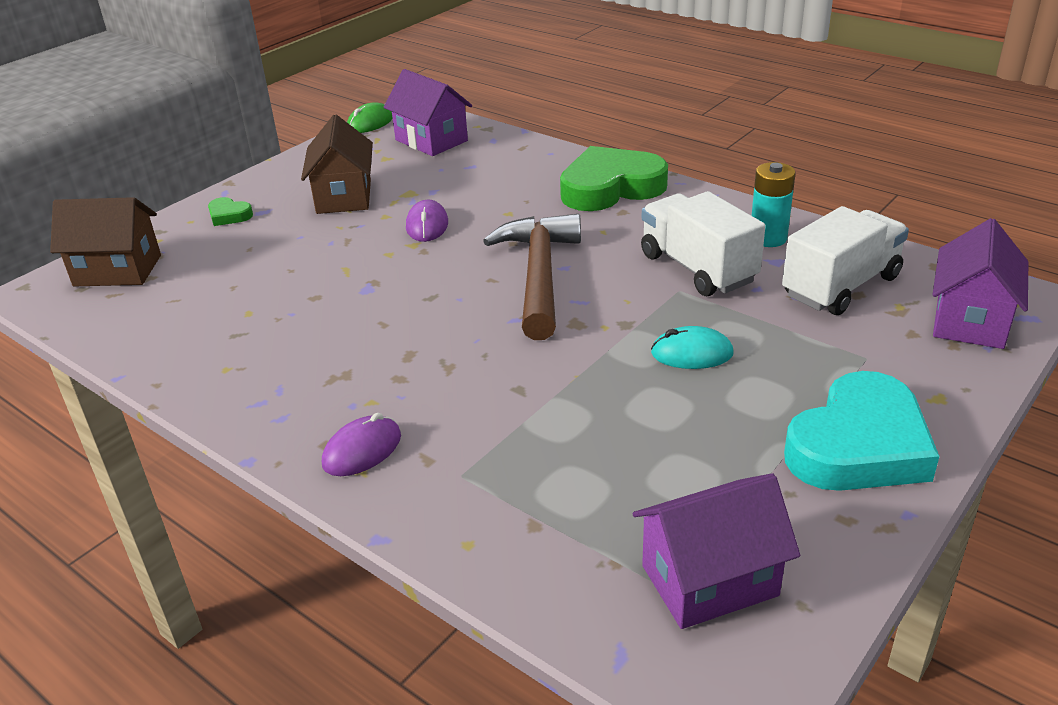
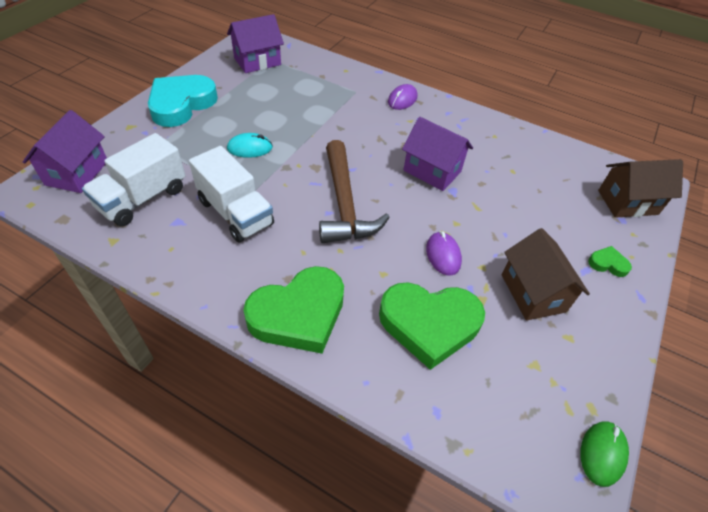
camera: 165 degrees right, 15 degrees up
purple house [384,69,472,156] -> purple house moved to [402,117,473,191]
turquoise battery [751,162,795,247] -> none
none -> green heart [379,282,485,370]

